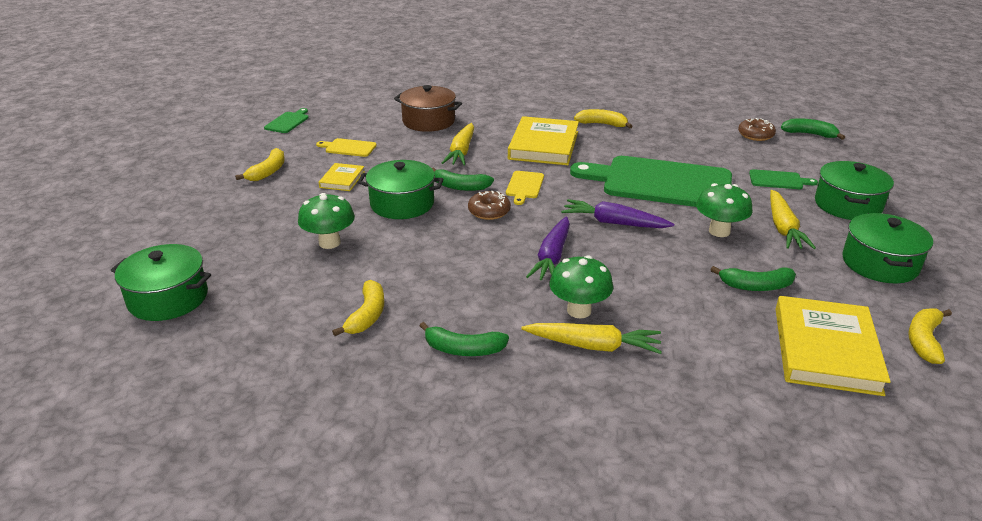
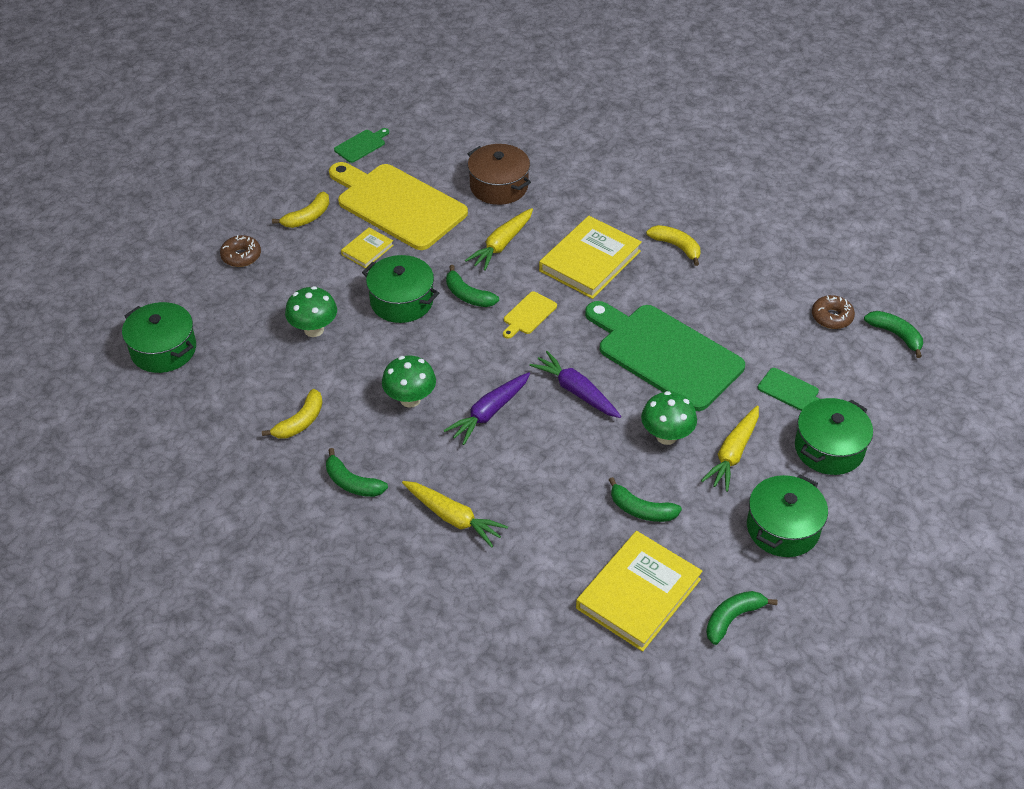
camera: 25 degrees right, 15 degrees up
yellow cutting board [316,138,377,157] -> yellow cutting board [329,162,468,250], size x2.46
brown donut [468,191,511,220] -> brown donut moved to [220,235,261,267]
green mushroom [549,255,613,319] -> green mushroom moved to [382,356,436,408]
yellow banana [908,308,952,364] -> green banana [706,591,778,645]

